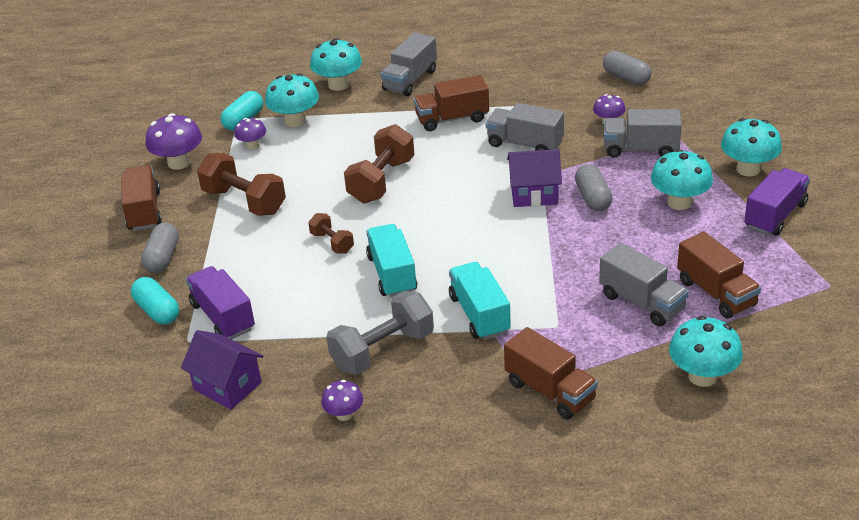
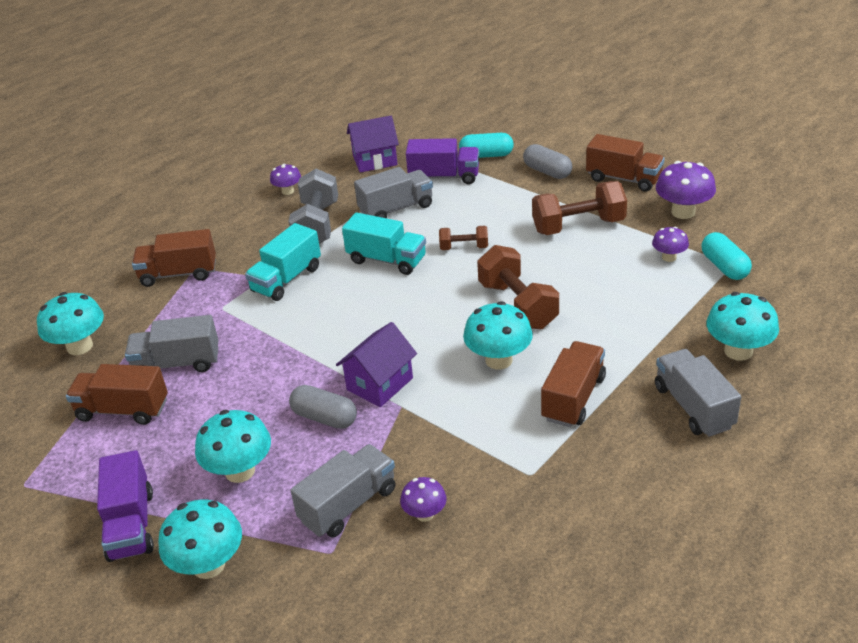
camera: 130 degrees right, 0 degrees up
turquoise mushroom [265,73,319,127] -> turquoise mushroom moved to [463,301,533,370]
turquoise truck [449,262,511,340] -> turquoise truck turned 105 degrees clockwise [245,223,321,301]
grey truck [486,103,564,151] -> grey truck moved to [354,167,433,218]
grey capsule [603,51,651,85] -> none

